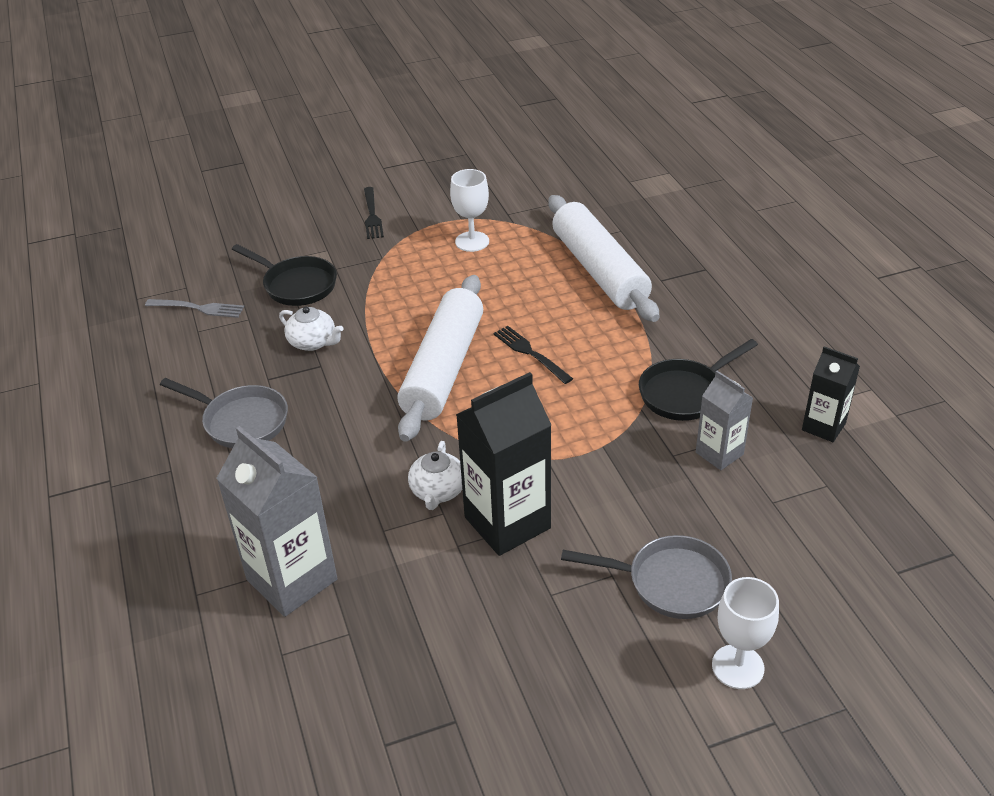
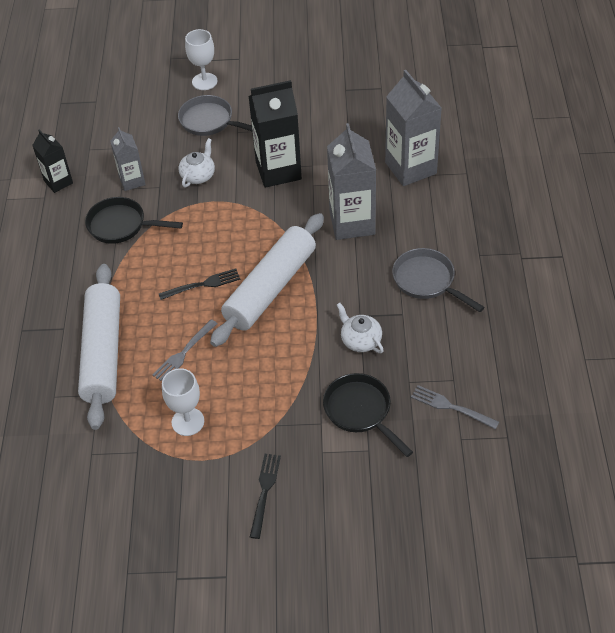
camera: 160 degrees left, 10 degrees up
white teapot [408,441,462,510] -> white teapot moved to [178,138,215,187]
black fork [493,326,573,384] -> black fork turned 90 degrees counterclockwise [158,269,241,300]
black pan [639,339,758,421] -> black pan turned 150 degrees counterclockwise [85,197,183,244]
none -> grey fork [152,319,218,381]
none -> grey carton [327,123,376,240]

